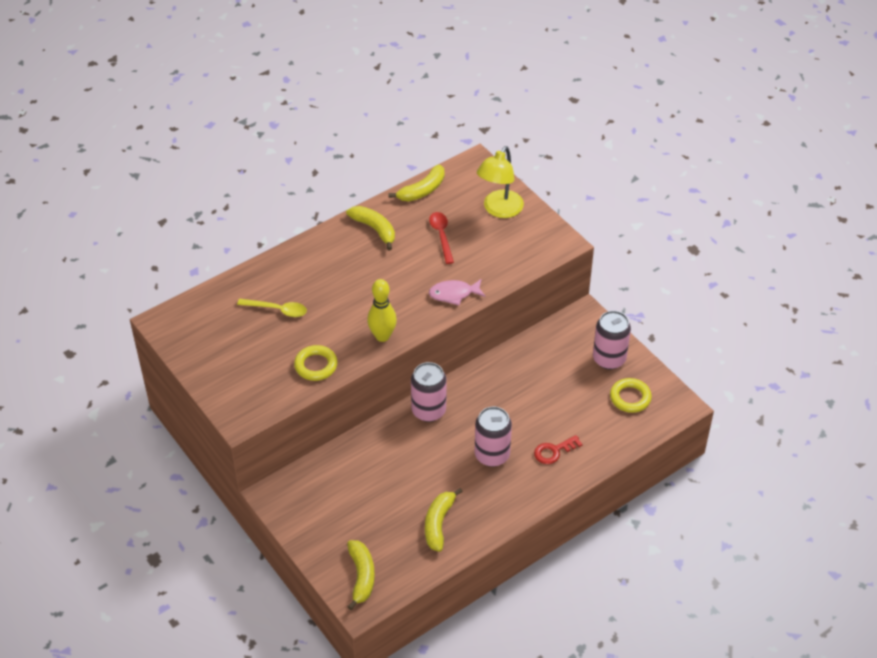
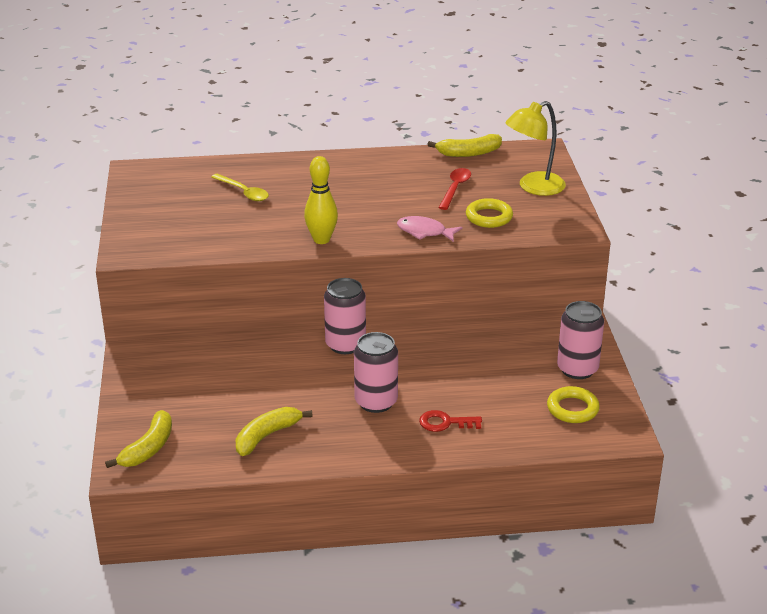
camera: 30 degrees right, 15 degrees down
yellow ring [294,345,338,381] -> yellow ring moved to [466,198,513,228]
yellow banana [346,206,395,250] -> none

